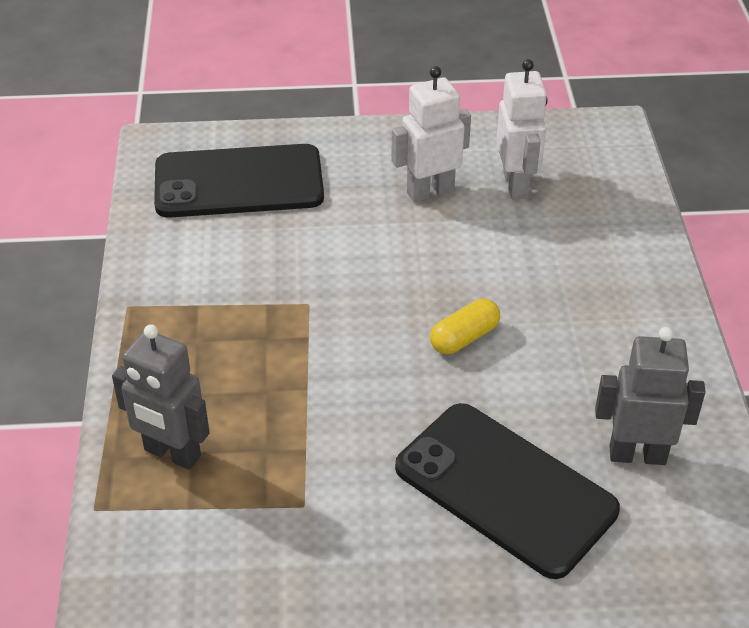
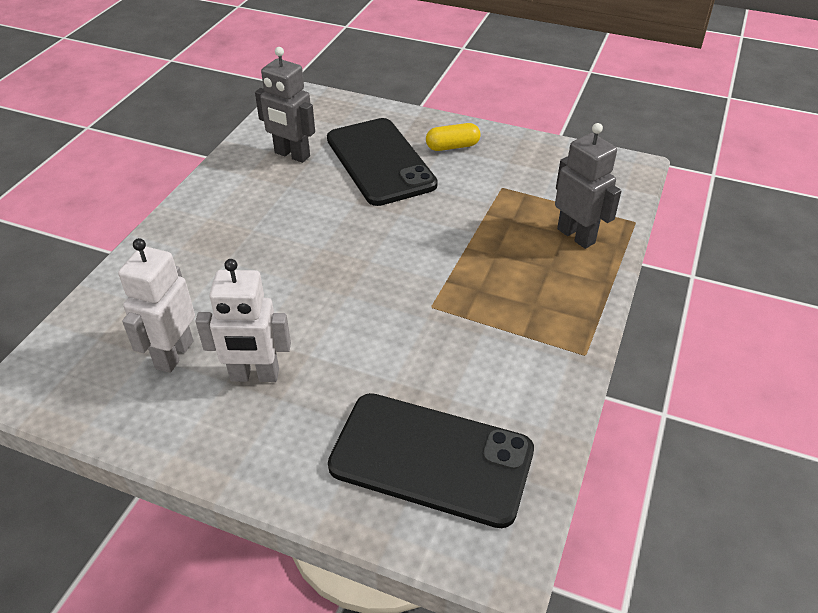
camera: 155 degrees left, 0 degrees up
yellow capsule [430,299,500,354] -> yellow capsule moved to [426,123,481,151]

